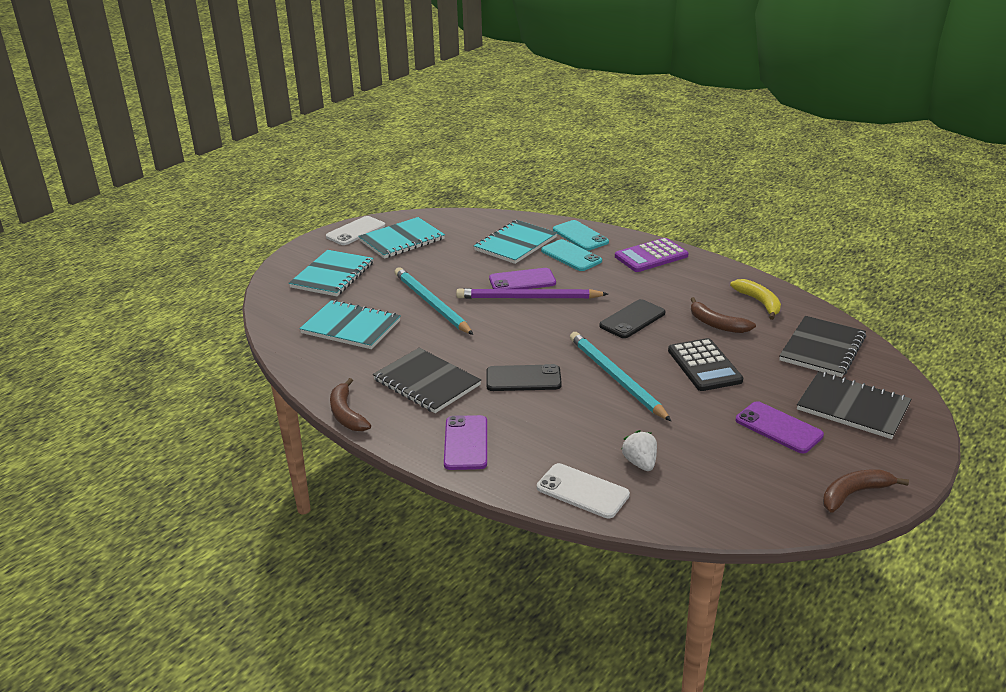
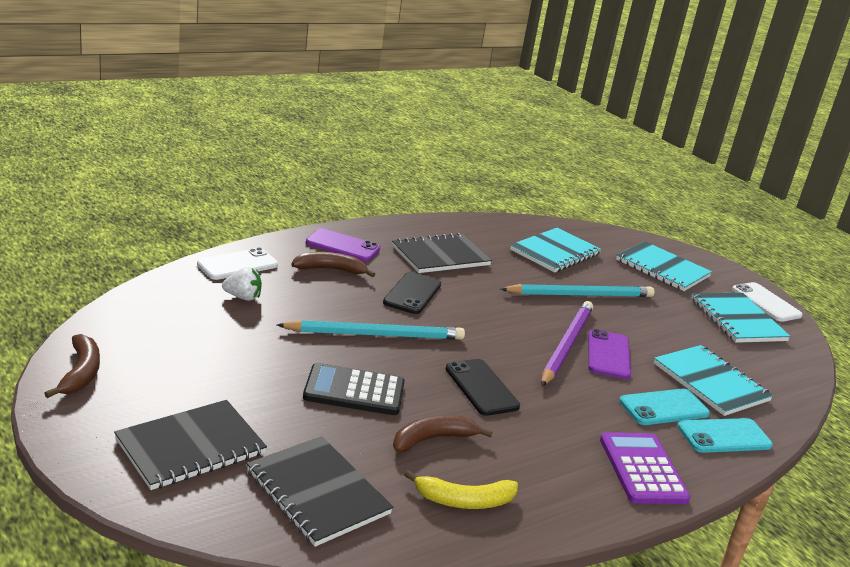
camera: 105 degrees right, 5 degrees down
brown banana [330,378,371,431] -> brown banana moved to [291,252,375,277]
purple phone [736,401,824,453] -> none

